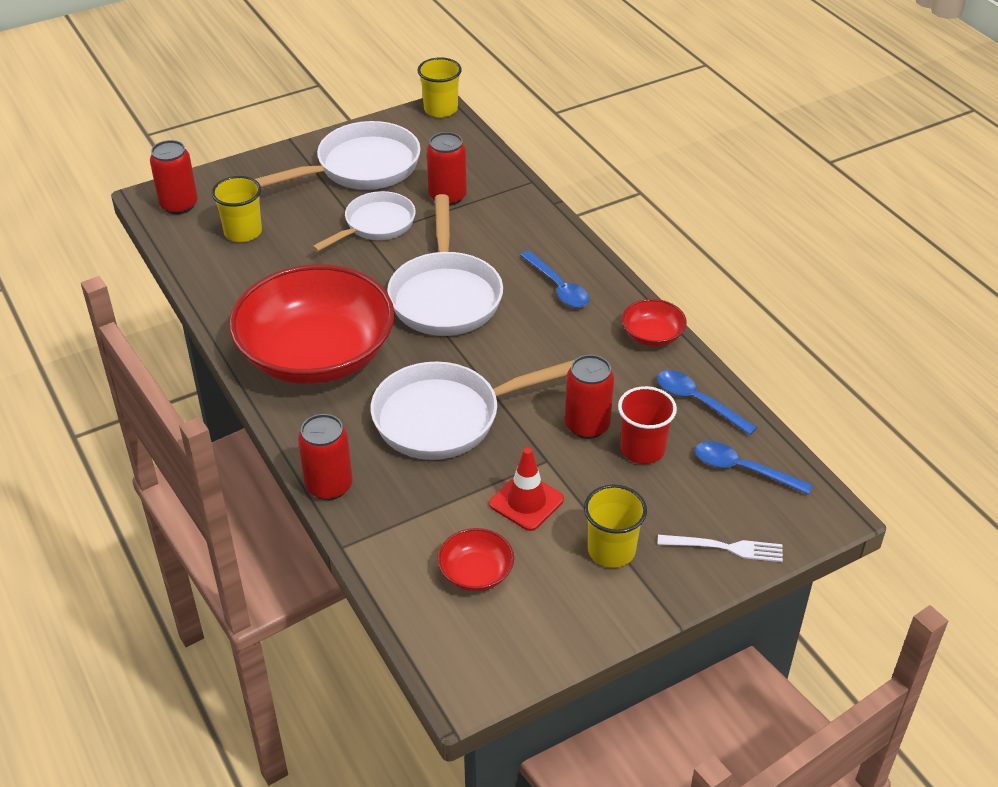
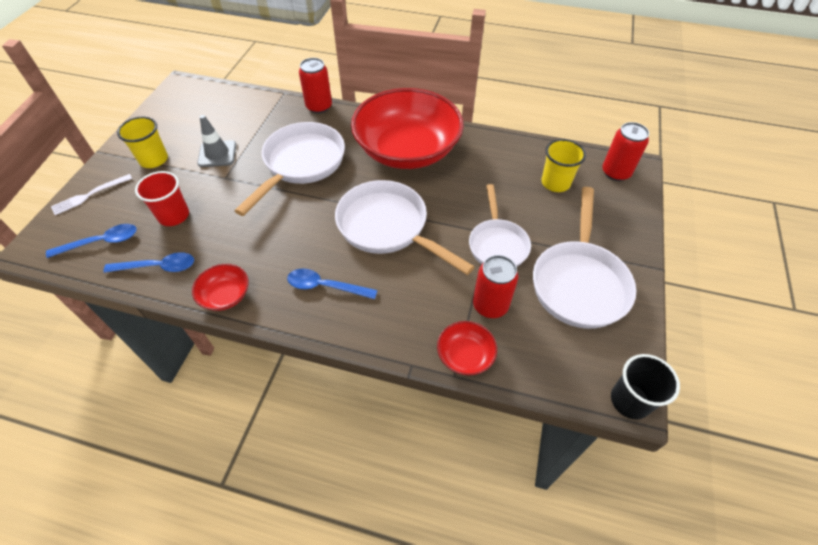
camera: 135 degrees right, 10 degrees up
yellow cup [418,57,462,118] -> black cup [611,354,680,419]
red bowl [438,528,514,591] -> red bowl moved to [437,321,497,375]
red traffic cone [489,448,564,531] -> grey traffic cone [197,115,236,167]
red can [565,355,614,439] -> none

